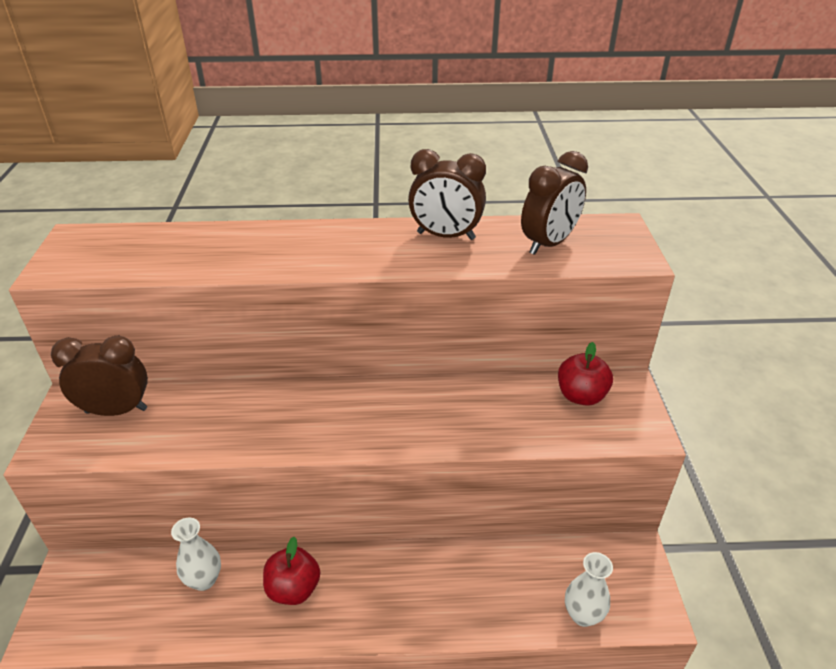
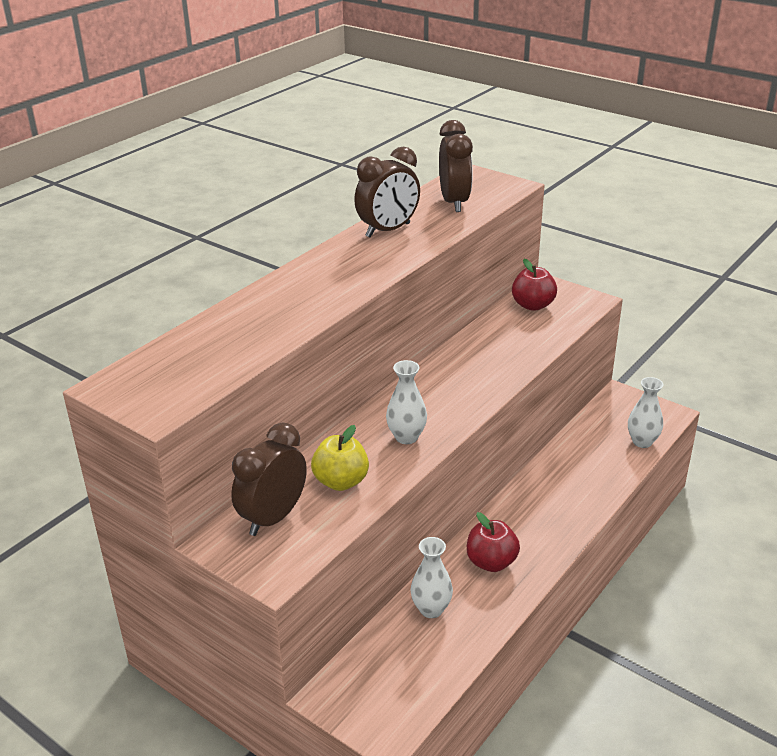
camera: 50 degrees left, 5 degrees down
none -> yellow apple [311,425,369,491]
none -> white vase [386,360,427,444]

